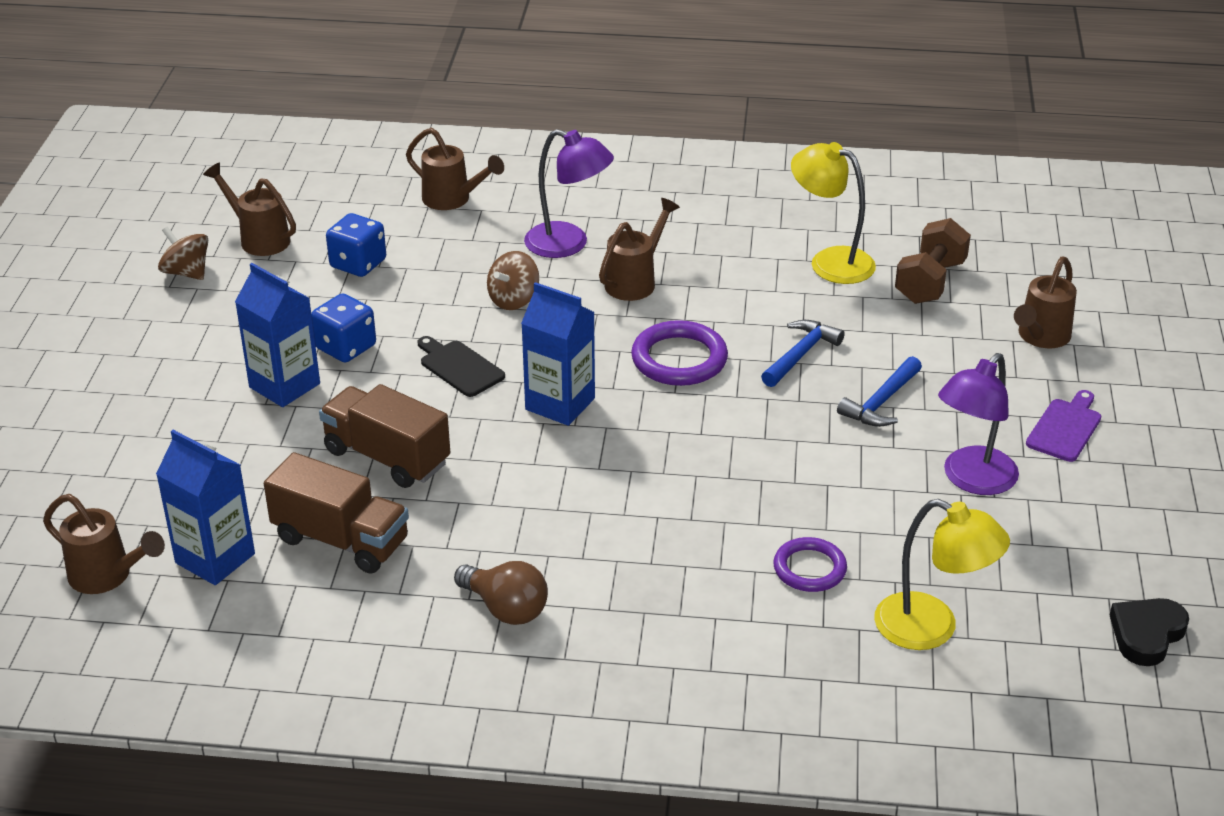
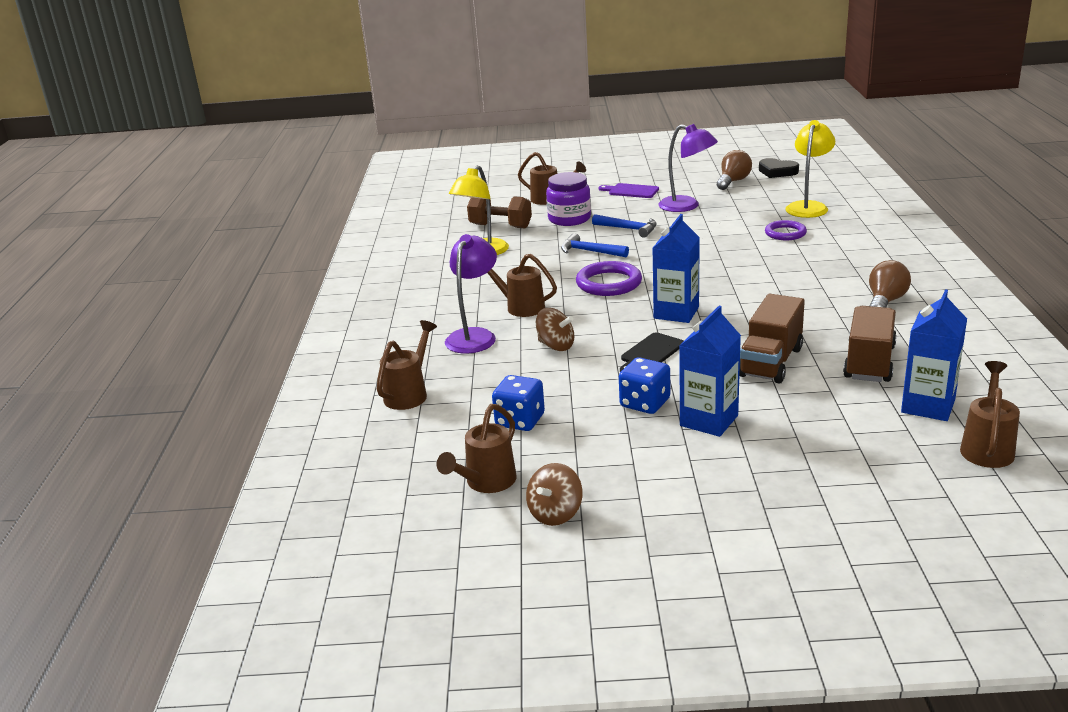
camera: 95 degrees left, 10 degrees down
none -> purple jar [546,172,591,226]
none -> brown light bulb [717,150,752,190]

